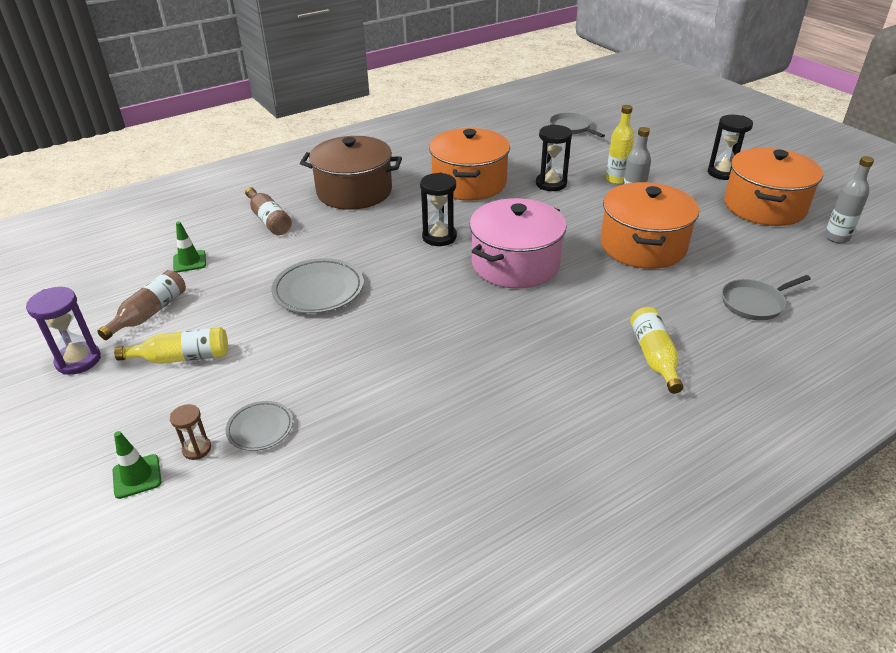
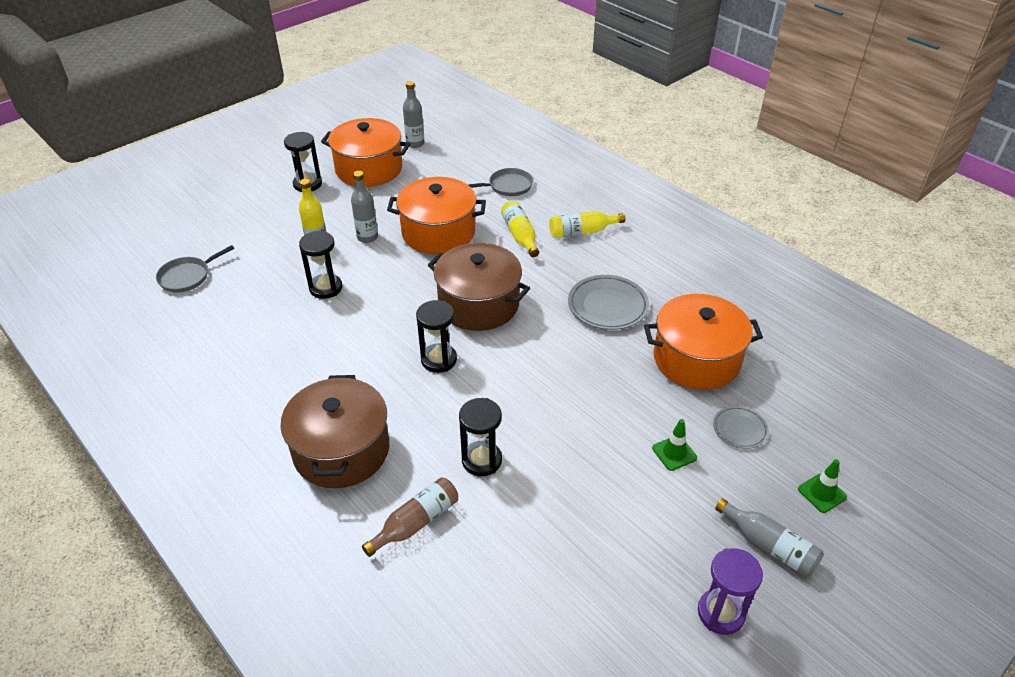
camera: 100 degrees left, 5 degrees up
brown bottle [97,270,186,340] -> none
yellow bottle [114,327,228,364] -> yellow bottle moved to [501,201,539,257]
brown hourglass [170,404,211,460] -> none
green traffic cone [173,222,206,272] -> green traffic cone moved to [652,419,697,471]
grey plate [271,258,364,314] -> grey plate moved to [568,275,649,330]
orange pot [429,128,510,201] -> orange pot moved to [644,294,763,390]
pink pot [470,198,567,289] -> brown pot [428,243,530,331]
grey pan [722,275,811,320] -> grey pan turned 75 degrees counterclockwise [468,168,533,196]
none -> black hourglass [459,398,502,476]
none -> grey bottle [715,498,824,577]

